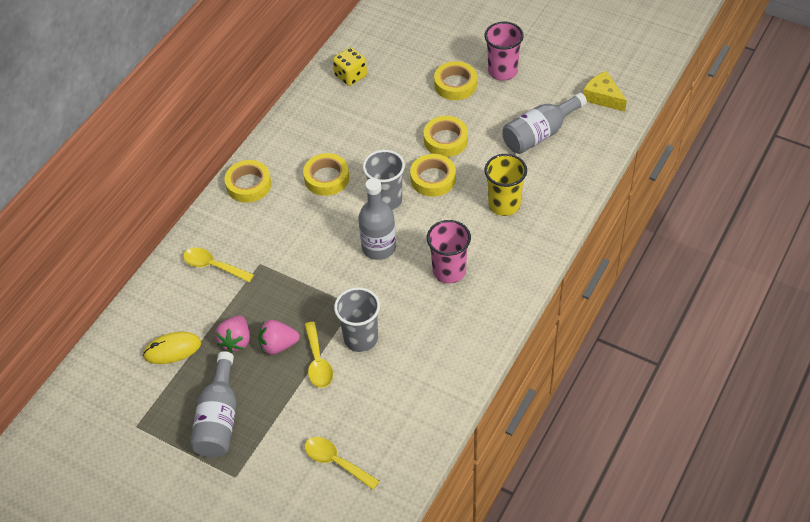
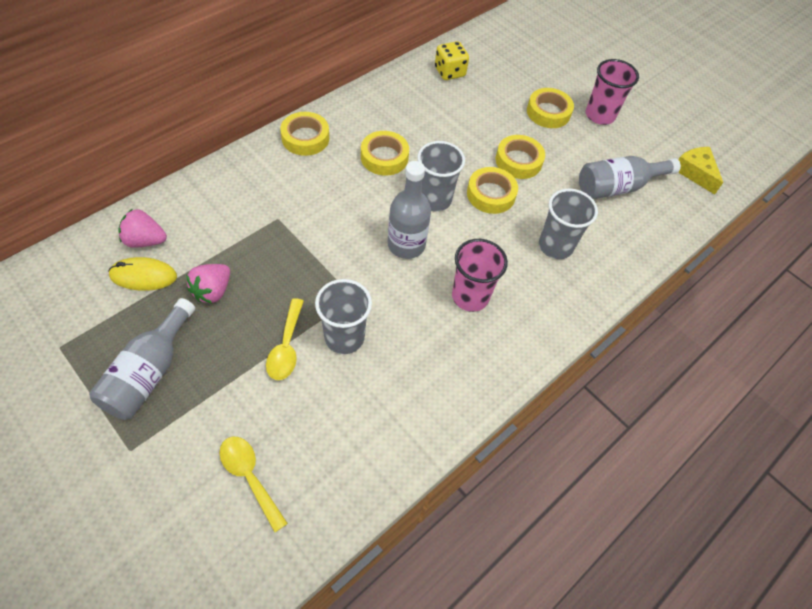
camera: 10 degrees right, 5 degrees up
yellow spoon [183,247,254,282] -> none
pink strawberry [258,320,300,355] -> pink strawberry moved to [119,209,167,248]
yellow cup [485,154,527,216] -> grey cup [539,189,598,259]

